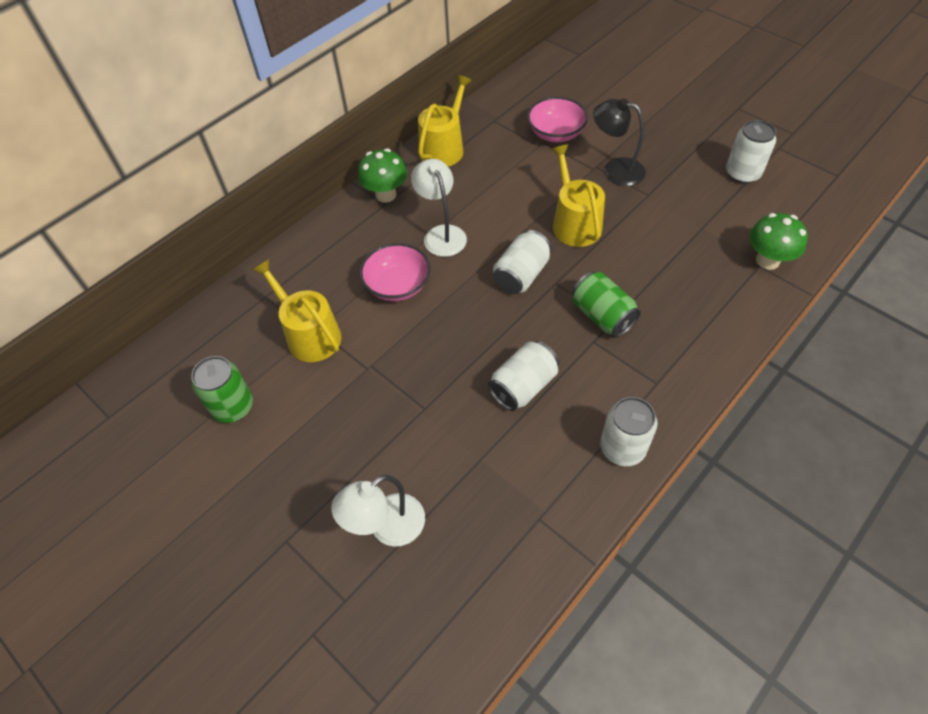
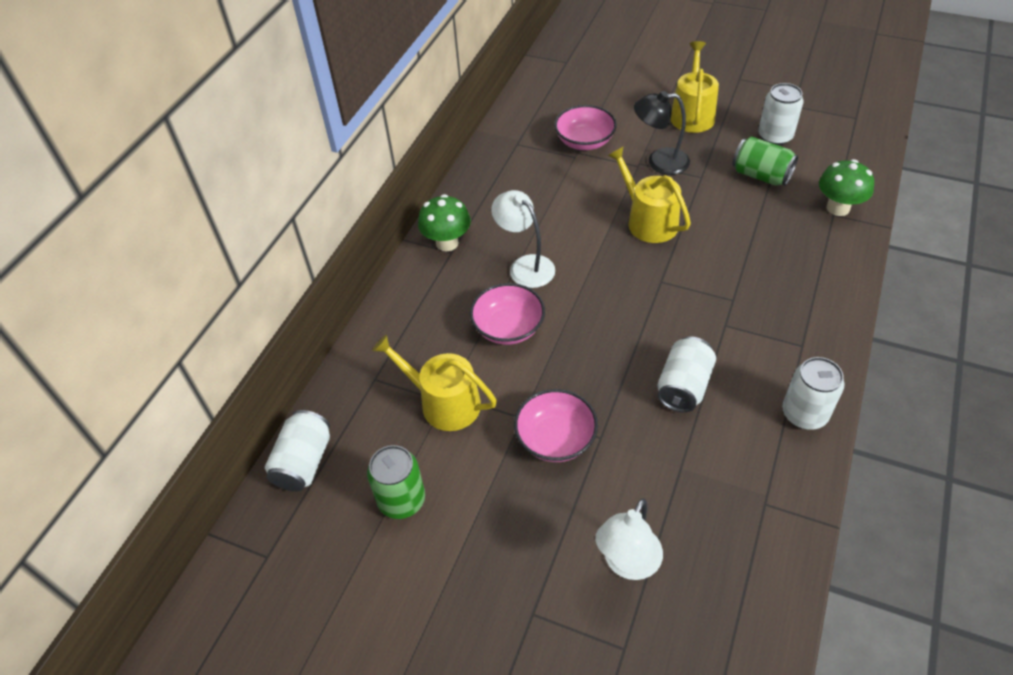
camera: 20 degrees left, 5 degrees down
yellow watering can [418,75,472,167] -> yellow watering can moved to [670,41,719,133]
white can [493,230,551,294] -> white can moved to [265,410,330,492]
green can [572,272,641,337] -> green can moved to [732,136,798,186]
none -> pink bowl [514,389,598,462]

